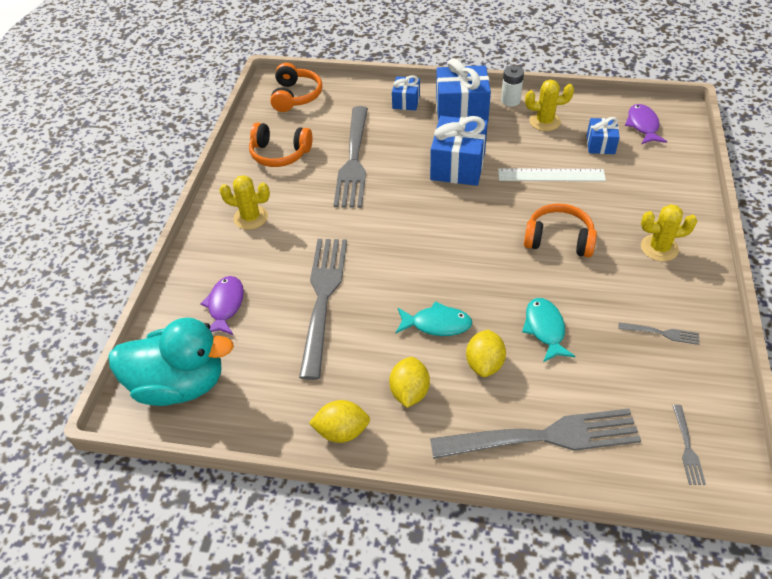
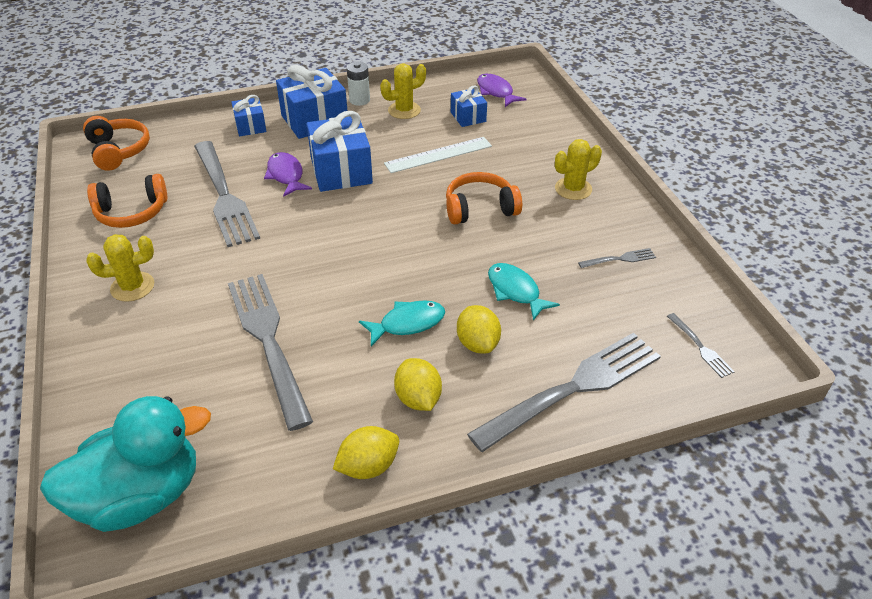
camera: 30 degrees left, 5 degrees down
purple fish [200,276,244,335] -> purple fish moved to [264,152,312,197]

